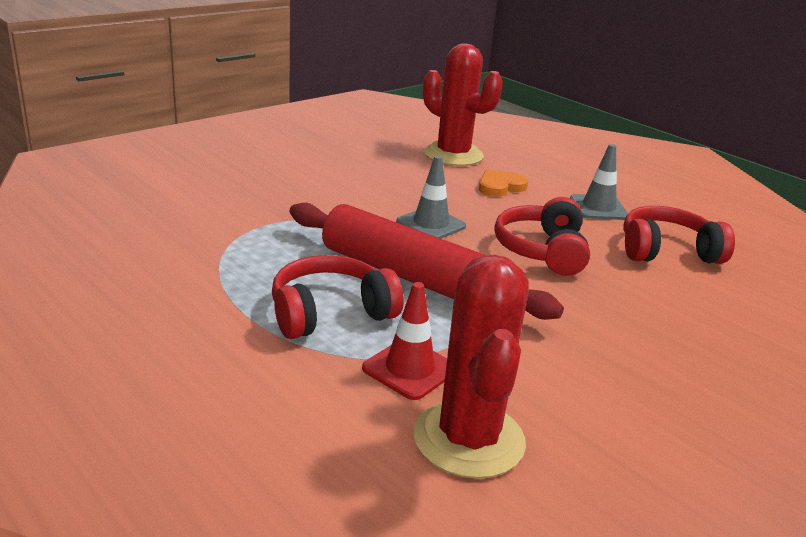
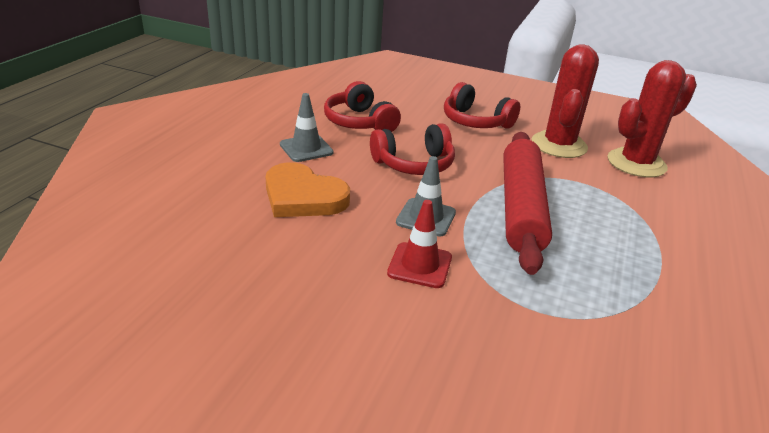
camera: 115 degrees left, 5 degrees up
red headphones [272,255,404,339] -> red headphones moved to [444,82,520,129]
red traffic cone [362,282,447,400] -> red traffic cone moved to [387,200,452,288]
red cactus [423,43,503,166] -> red cactus moved to [532,44,599,158]
orange heart [479,170,528,197] -> orange heart [265,162,350,217], size x1.66

